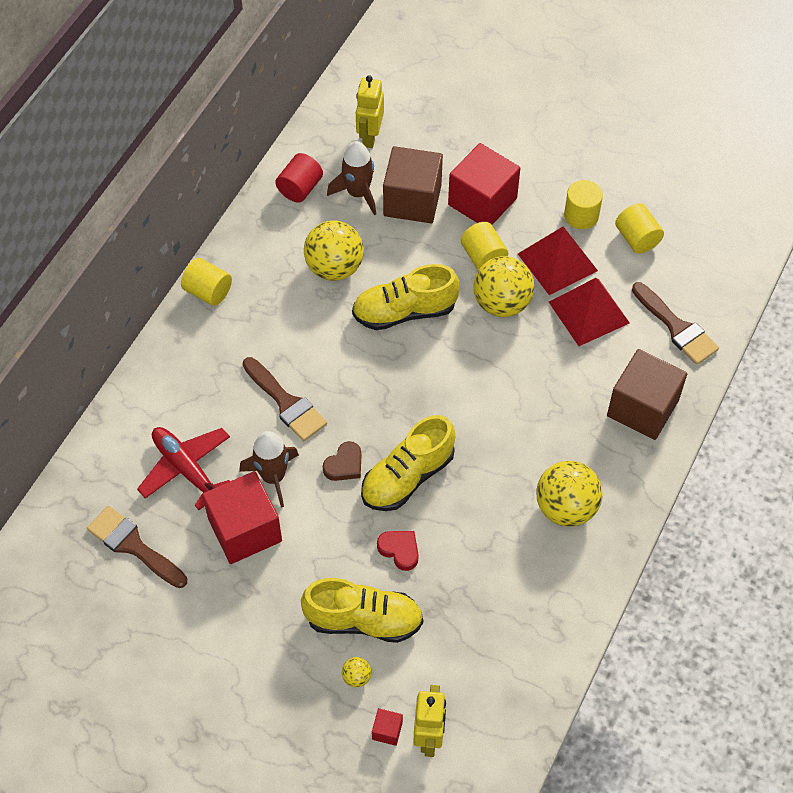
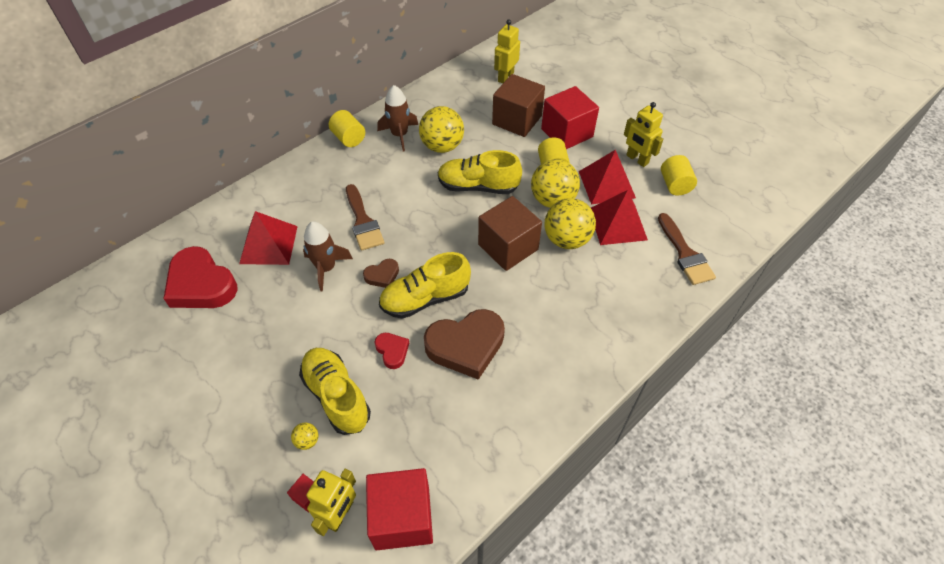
camera: 20 degrees right, 5 degrees down
brown brush [87,506,187,588] -> red heart [163,246,237,308]
red plane [137,427,230,510] -> red pyramid [239,211,298,265]
red cube [202,471,282,564] -> red cube moved to [366,468,433,550]
red cylinder [275,153,323,203] -> none
yellow shoe [301,578,423,643] -> yellow shoe turned 150 degrees counterclockwise [299,348,371,435]
brown rocket [327,141,376,215] -> brown rocket moved to [377,85,418,152]
yellow ball [536,461,603,527] -> yellow ball moved to [545,198,596,249]
yellow cylinder [564,180,603,229] -> yellow robot [624,102,663,167]
brown cube [607,349,687,440] -> brown cube moved to [478,196,542,271]
none -> brown heart [424,309,505,380]

